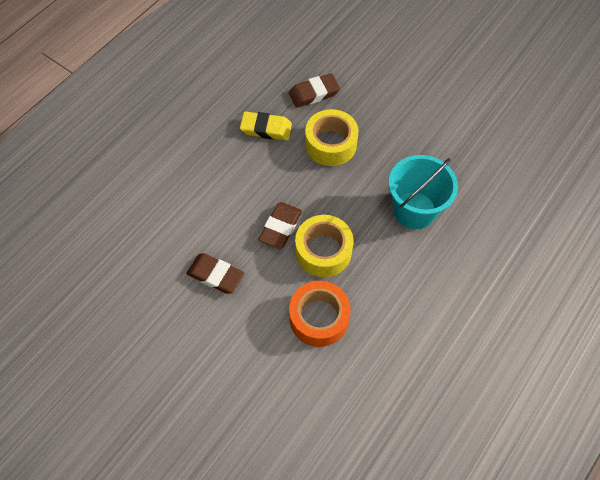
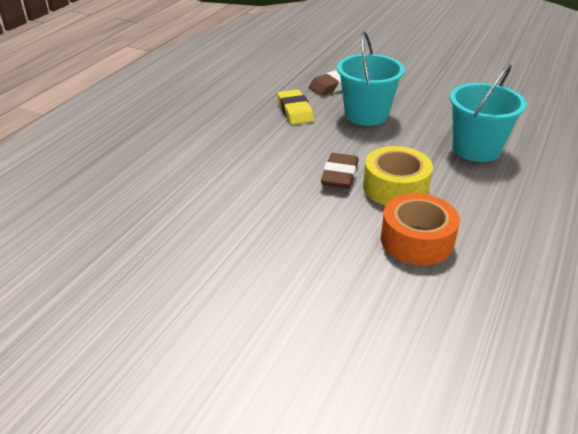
camera: 10 degrees left, 25 degrees down
brown eraser [186,253,244,294] -> none
yellow eraser [240,111,292,140] -> yellow eraser turned 75 degrees clockwise [278,89,314,125]
yellow tape [305,109,359,166] -> turquoise bucket [337,31,405,126]

